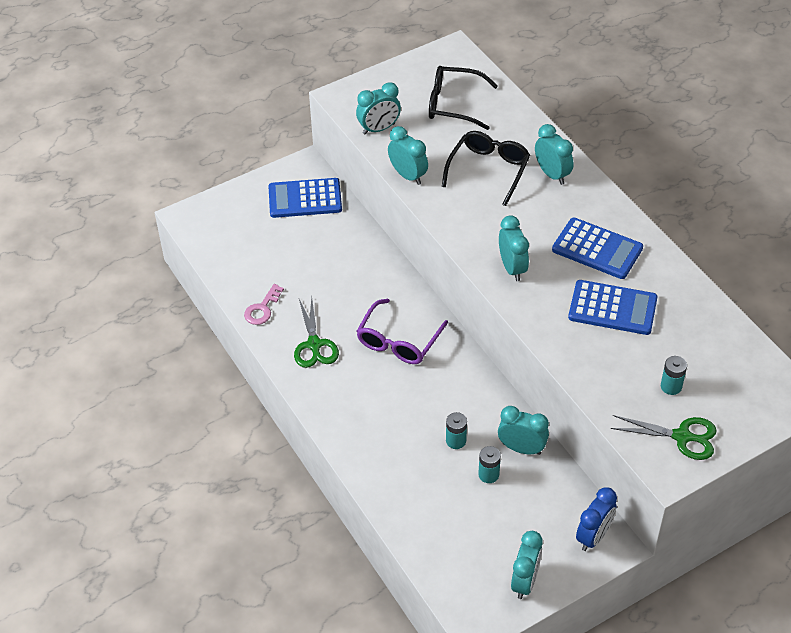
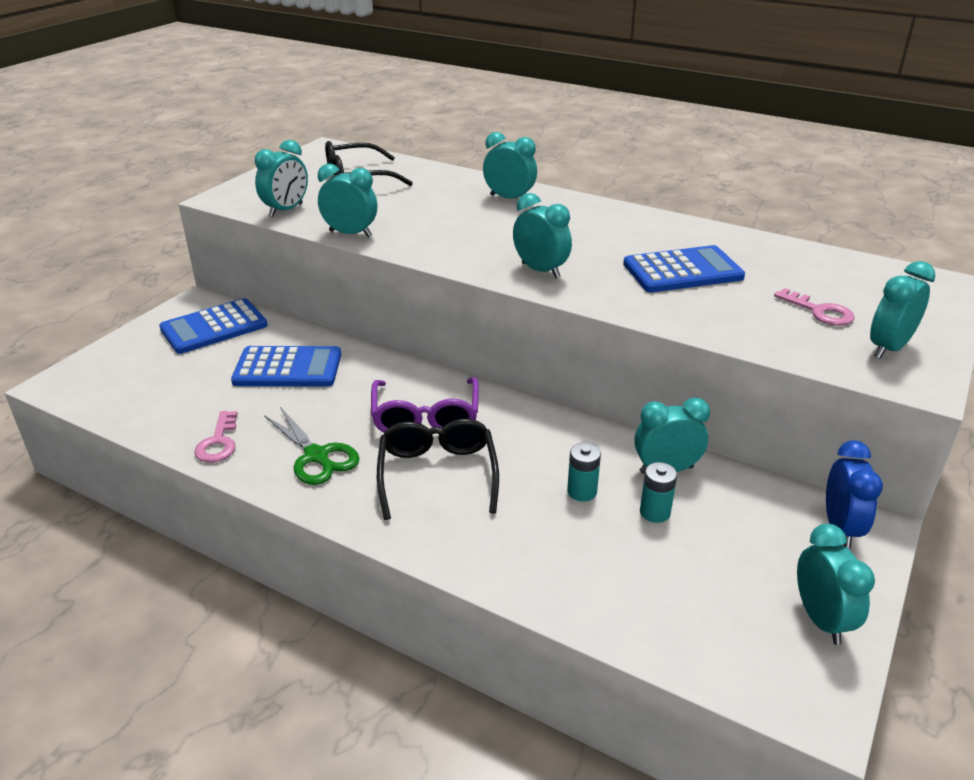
camera: 30 degrees left, 15 degrees down
black glasses [442,131,530,206] -> black glasses moved to [377,419,499,520]
blue calculator [552,218,643,279] -> blue calculator moved to [231,346,341,387]
green scissors [610,415,717,460] -> turquoise clock [870,261,936,359]
turquoise battery [661,356,687,395] -> pink key [774,288,855,326]

